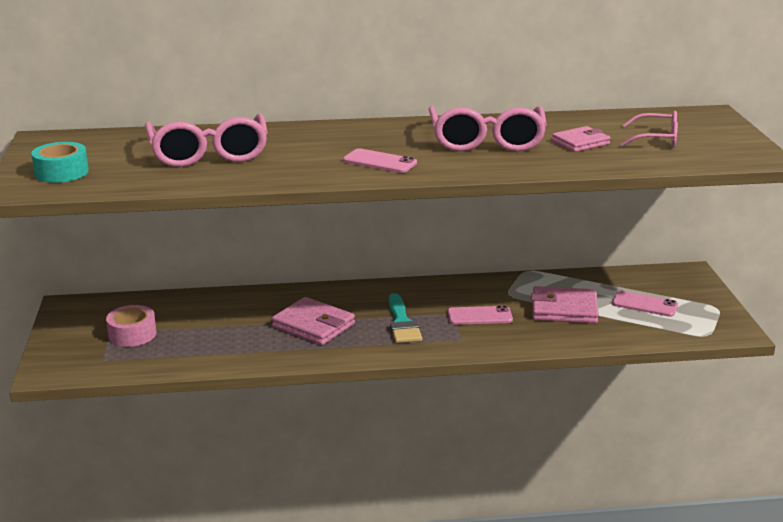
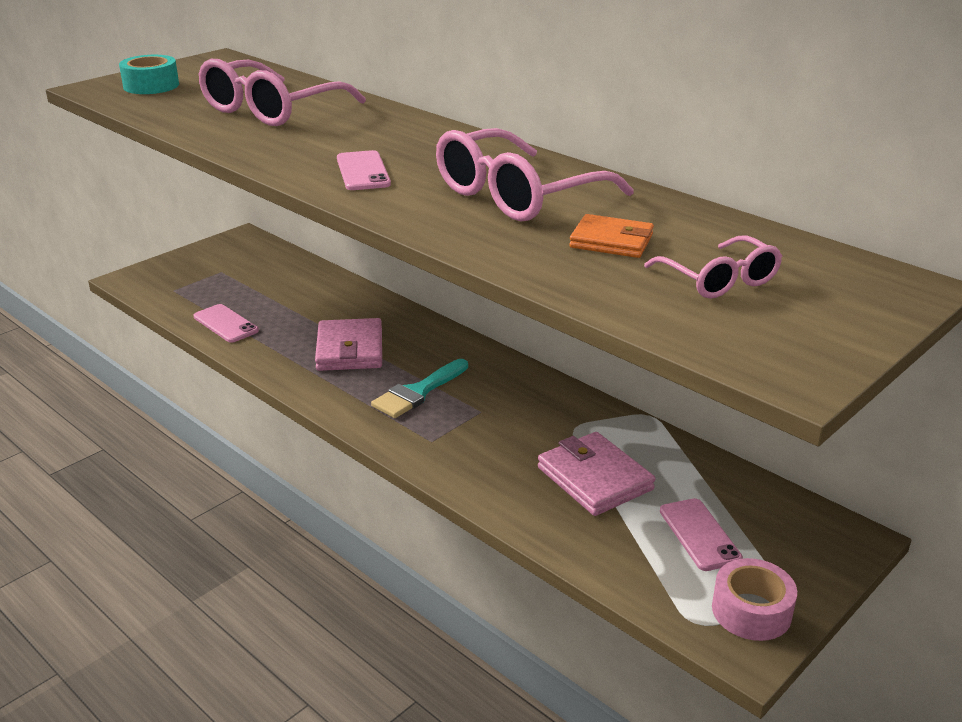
camera: 50 degrees right, 5 degrees up
pink tape [106,305,156,347] -> pink tape moved to [712,558,797,641]
pink phone [448,305,513,325] -> pink phone moved to [194,304,259,343]
pink wallet [552,126,610,152] -> orange wallet [569,214,654,258]

